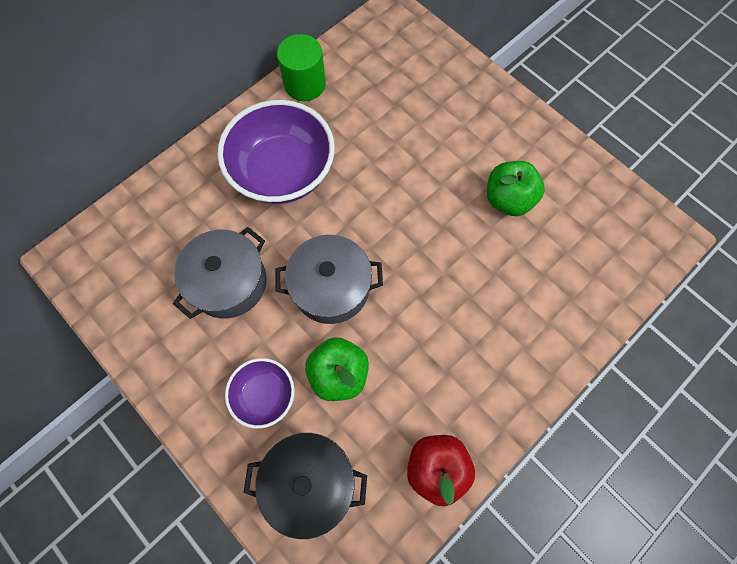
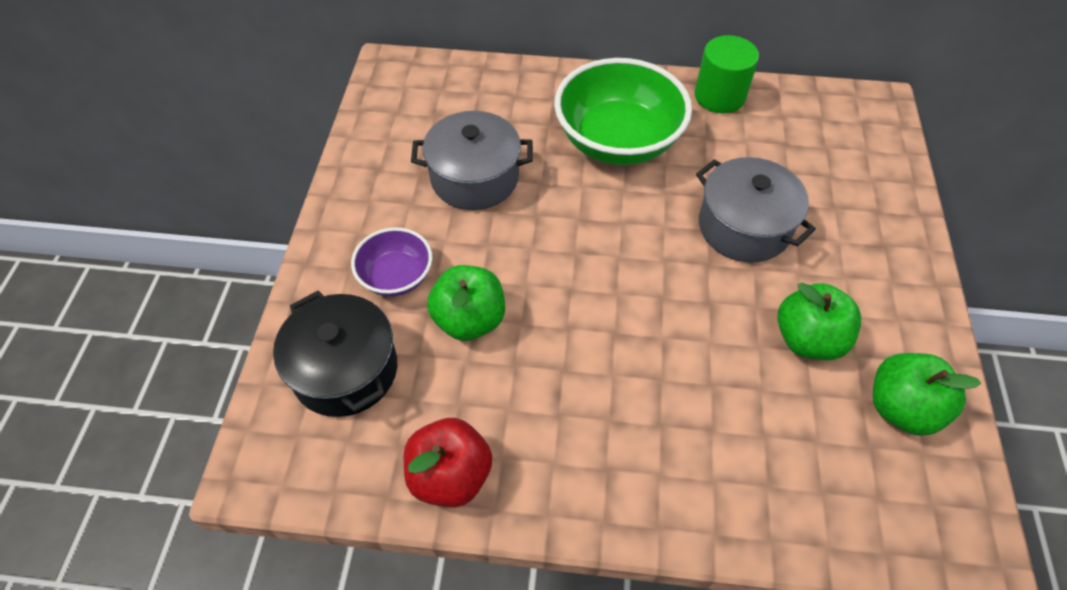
camera: 50 degrees right, 15 degrees down
purple bowl [217,100,335,204] -> green bowl [554,58,692,165]
grey pot [275,235,383,324] -> grey pot moved to [696,157,816,263]
none -> green apple [873,353,981,436]

